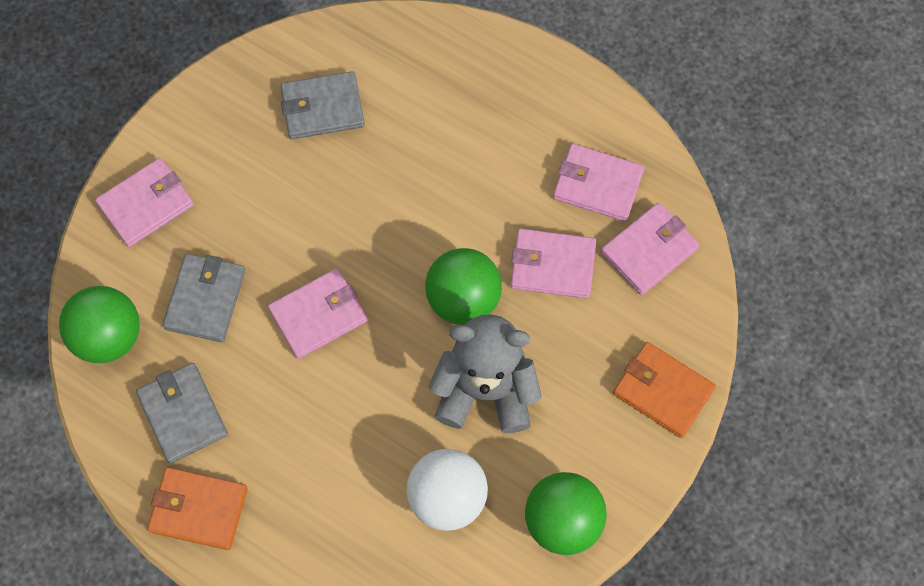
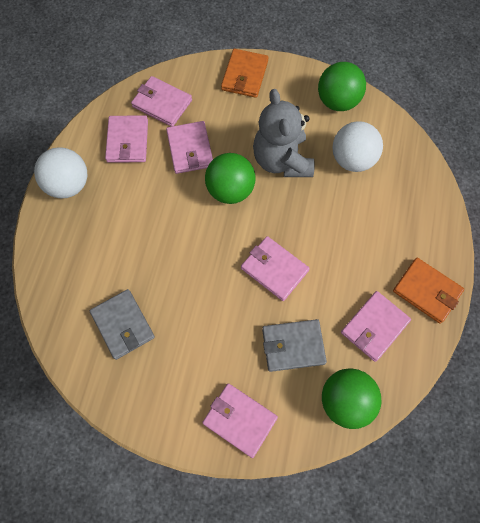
camera: 110 degrees left, 0 degrees up
grey wallet [136,363,228,463] -> pink wallet [341,291,411,362]
orange wallet [147,467,248,550] -> orange wallet turned 45 degrees counterclockwise [393,258,464,323]
none -> white ball [34,147,87,198]

